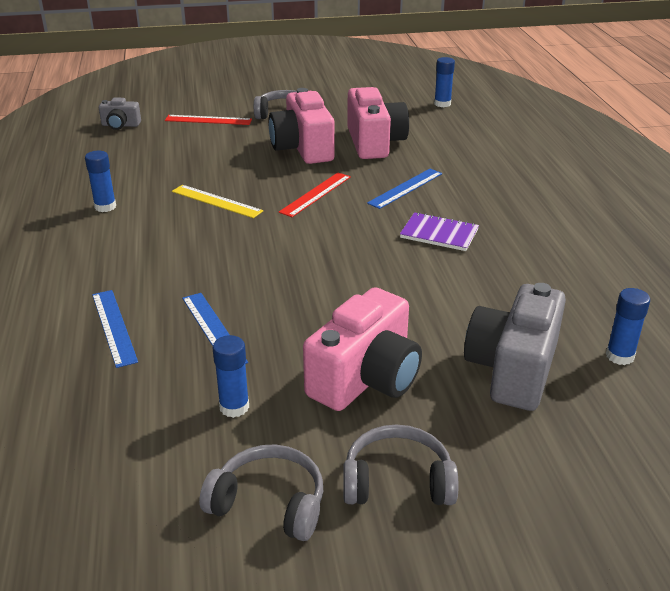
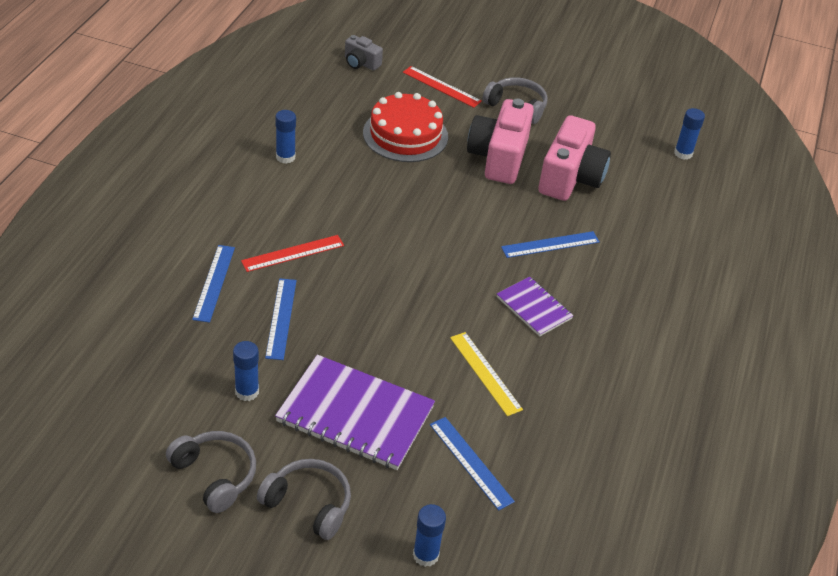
camera: 25 degrees right, 10 degrees up
yellow ruler [172,185,263,218] -> yellow ruler moved to [450,332,523,416]
red ruler [279,173,351,217] -> red ruler moved to [241,235,344,272]
pink camera [303,287,422,411] -> purple notebook [275,355,435,470]
grey camera [464,283,566,411] -> blue ruler [430,417,515,510]
blue glue stick [606,288,650,365] -> blue glue stick moved to [413,504,446,567]
none -> red cake [363,92,448,162]

